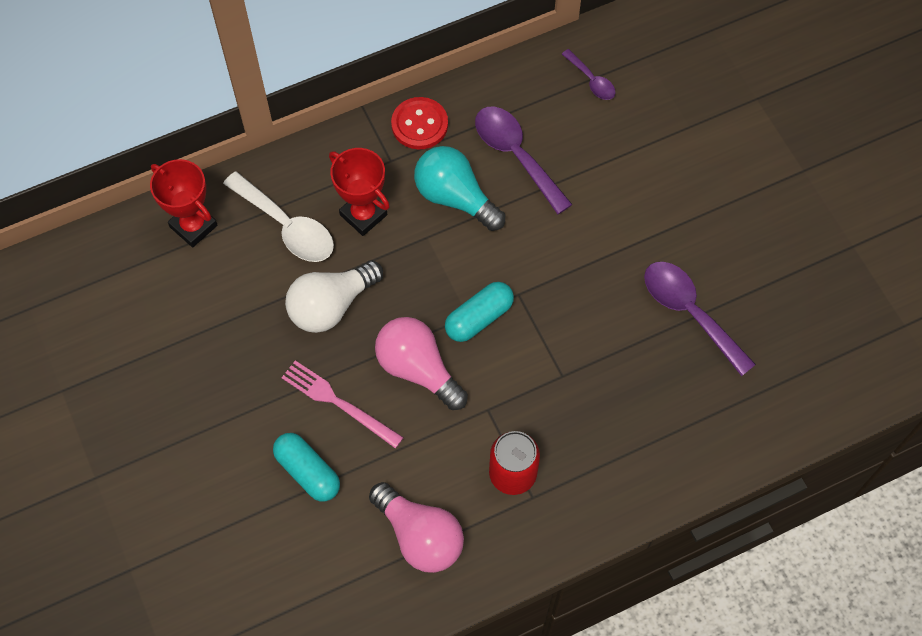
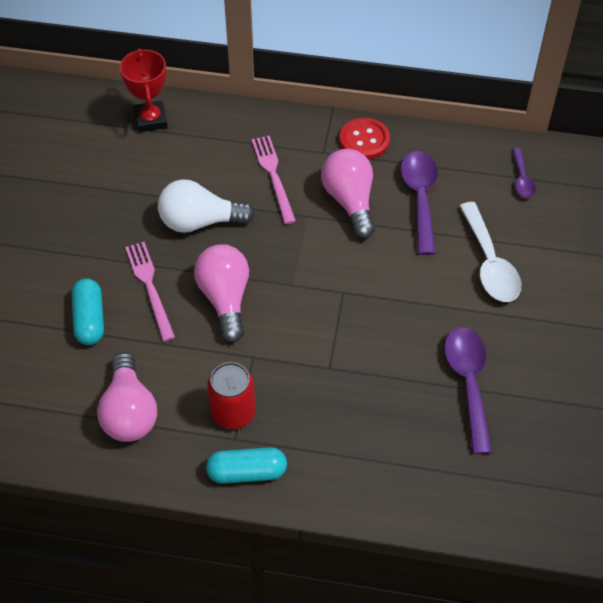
camera: 35 degrees right, 10 degrees down
white spoon [223,171,334,262] -> white spoon moved to [460,202,521,302]
red trophy [329,148,390,236] -> pink fork [252,136,296,224]
turquoise light bulb [414,146,505,231] -> pink light bulb [321,149,375,239]
turquoise capsule [445,282,514,342] -> turquoise capsule moved to [206,447,287,484]

